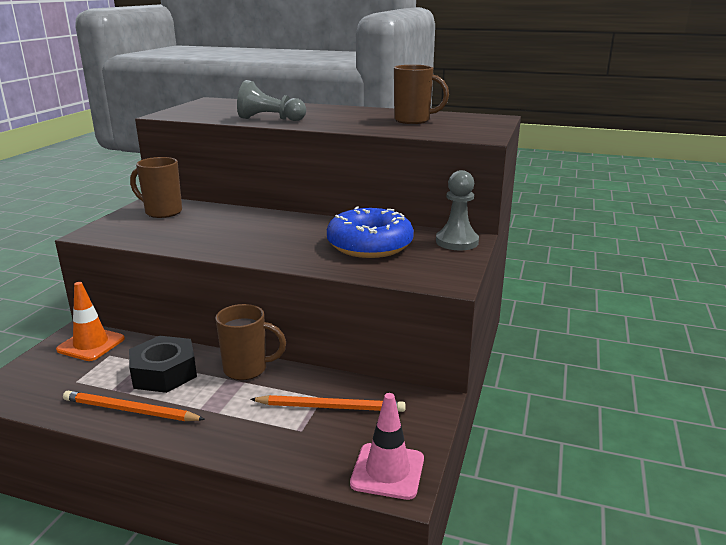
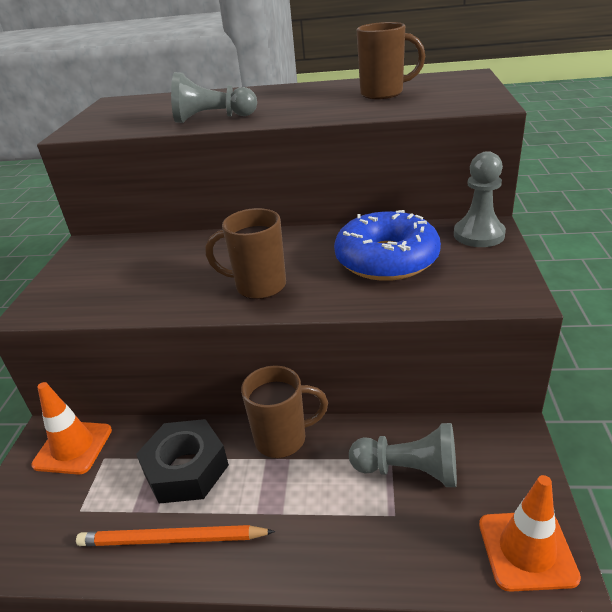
camera: 10 degrees left, 10 degrees up
brown mug [130,157,182,218] -> brown mug moved to [205,208,286,299]
orange pencil [250,395,406,412] -> grey pawn [349,423,457,487]
pink traffic cone [350,393,424,500] -> orange traffic cone [479,475,581,592]

